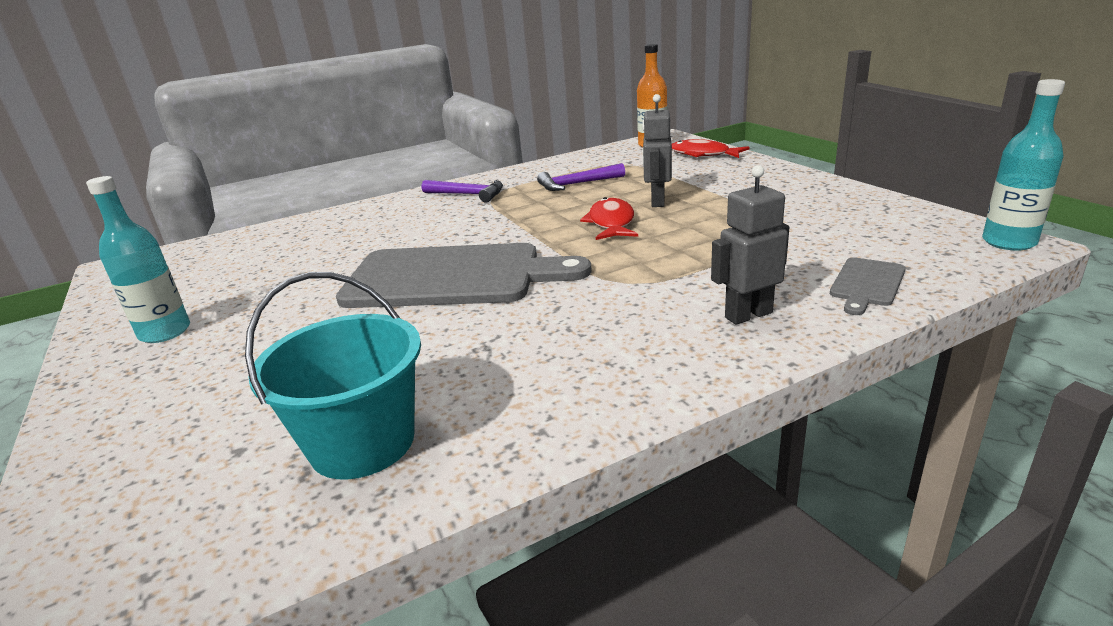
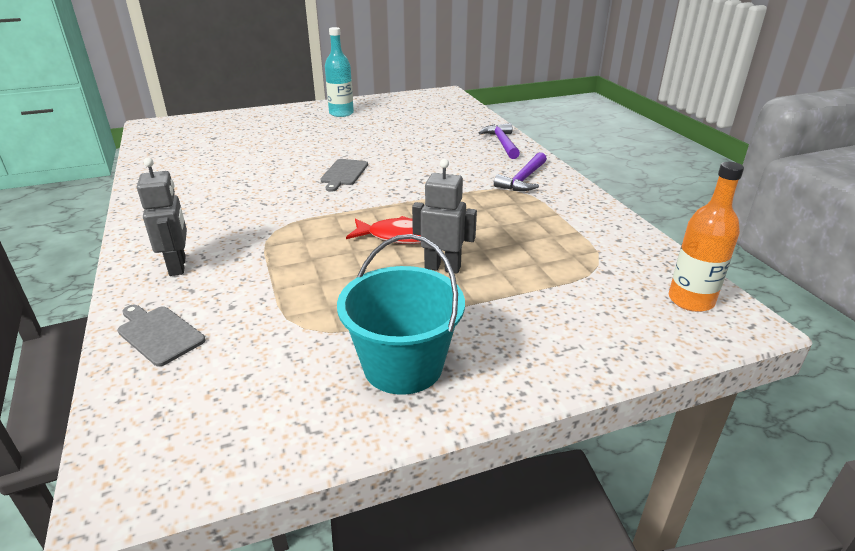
camera: 95 degrees right, 5 degrees up
turquoise bucket [245,272,421,480] -> turquoise bucket moved to [337,234,465,395]
grey cutting board [336,243,592,308] -> grey cutting board [321,159,368,192], size x0.42
purple hammer [537,163,625,191] -> purple hammer moved to [479,123,520,159]
red fish [672,139,750,158] -> none
turquoise bottle [982,79,1065,251] -> none

